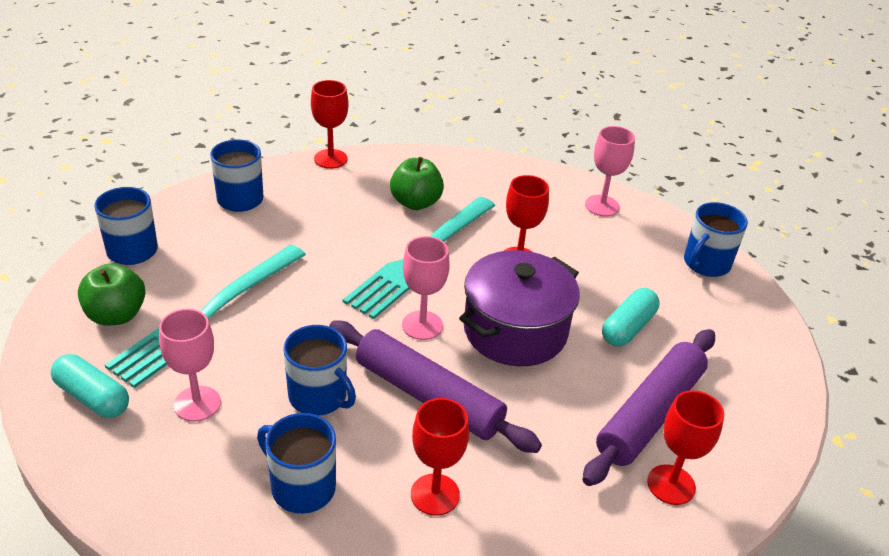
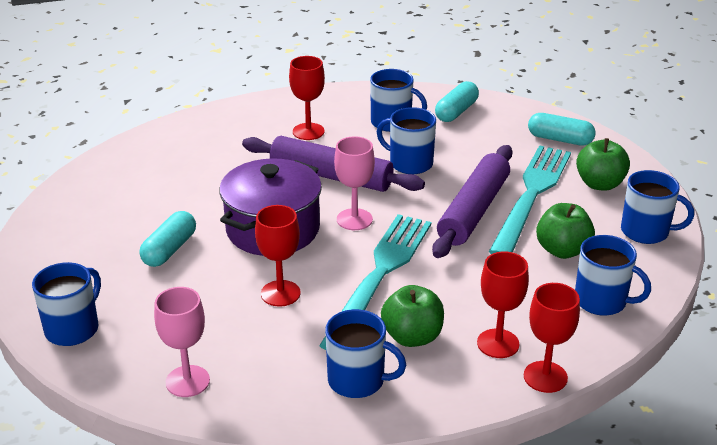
camera: 170 degrees right, 5 degrees down
pink goblet [159,309,221,422] -> none
purple rolling pin [583,329,715,486] -> purple rolling pin moved to [432,145,513,258]
red goblet [647,390,724,505] -> red goblet moved to [477,251,529,358]
none -> blue mug [325,309,406,398]
none -> turquoise capsule [435,81,479,122]
none -> green apple [536,203,595,259]

